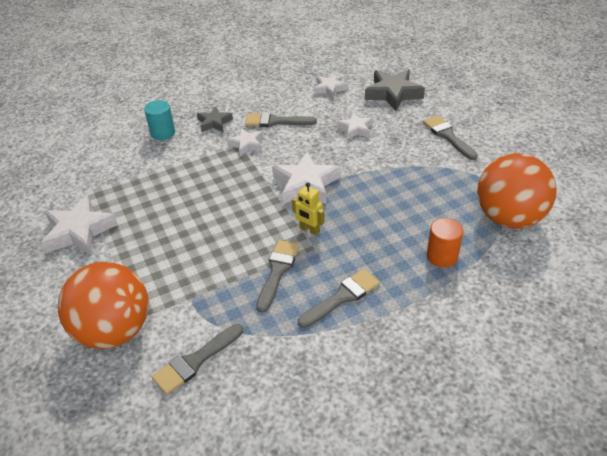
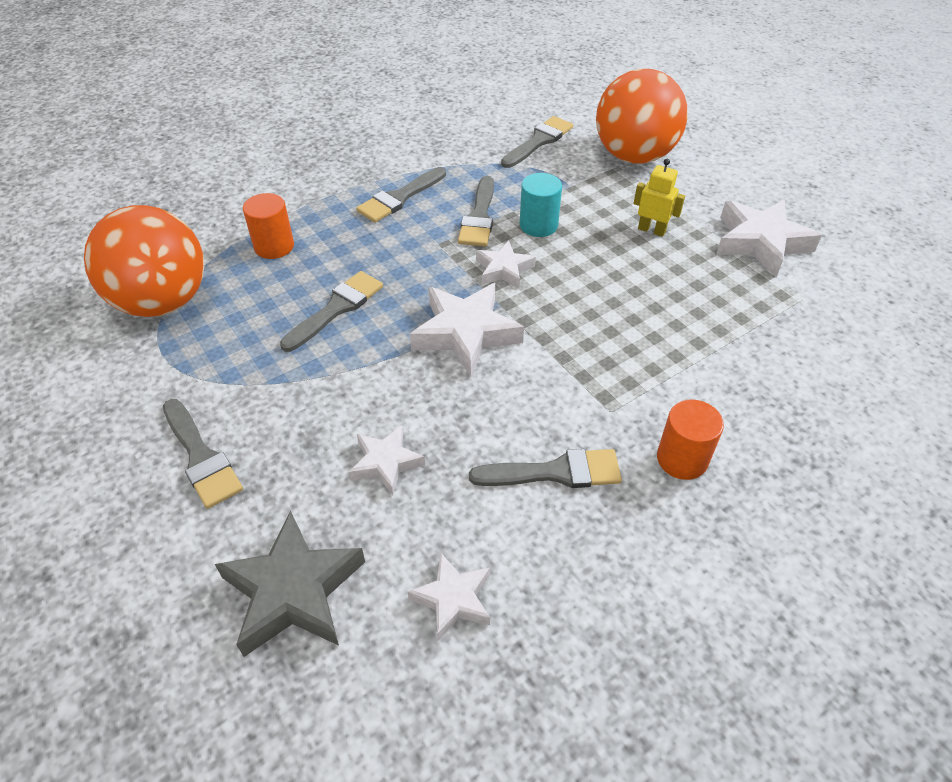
camera: 170 degrees right, 5 degrees up
turquoise cylinder [144,100,175,140] -> turquoise cylinder moved to [520,173,562,237]
grey star [197,106,233,132] -> orange cylinder [657,399,724,480]
white star [227,128,263,156] -> white star moved to [476,240,536,288]
yellow robot [292,183,325,236] -> yellow robot moved to [634,159,685,237]
none -> grey brush [280,271,383,352]

